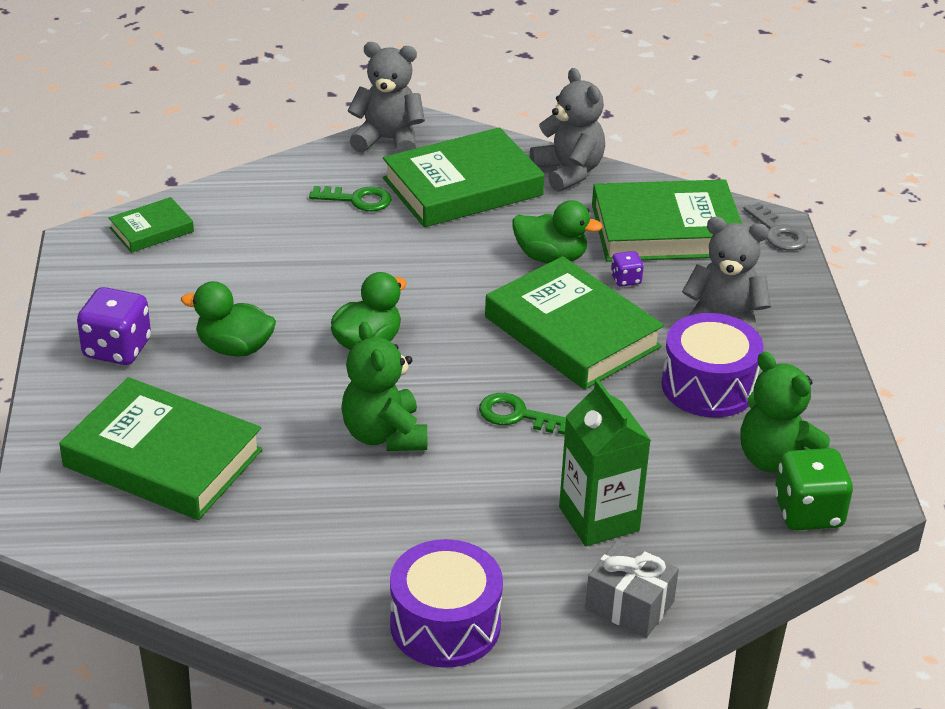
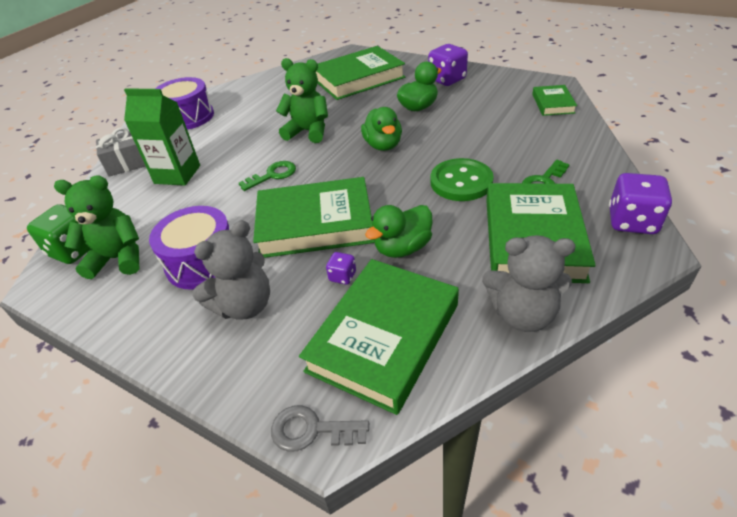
camera: 130 degrees right, 5 degrees up
grey teddy bear [347,42,425,153] -> purple dice [609,173,672,234]
none -> green button [430,158,494,201]

